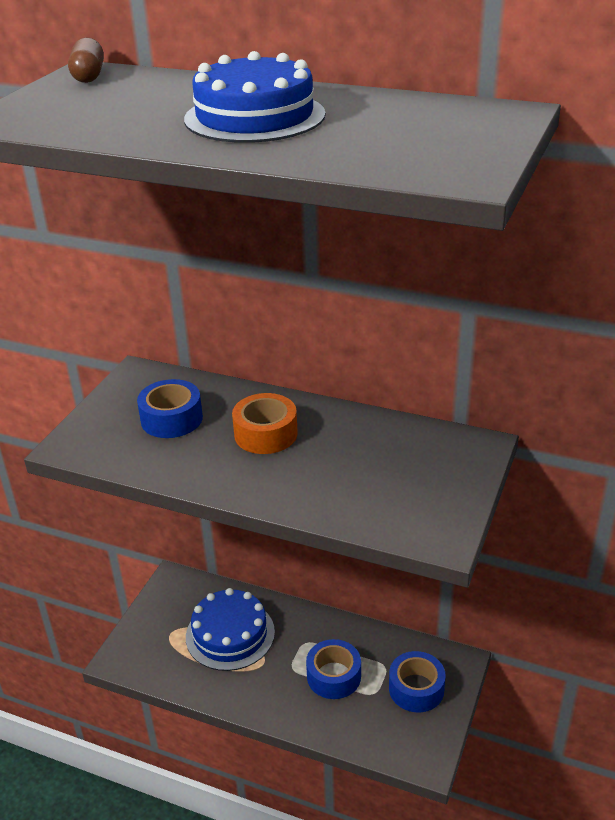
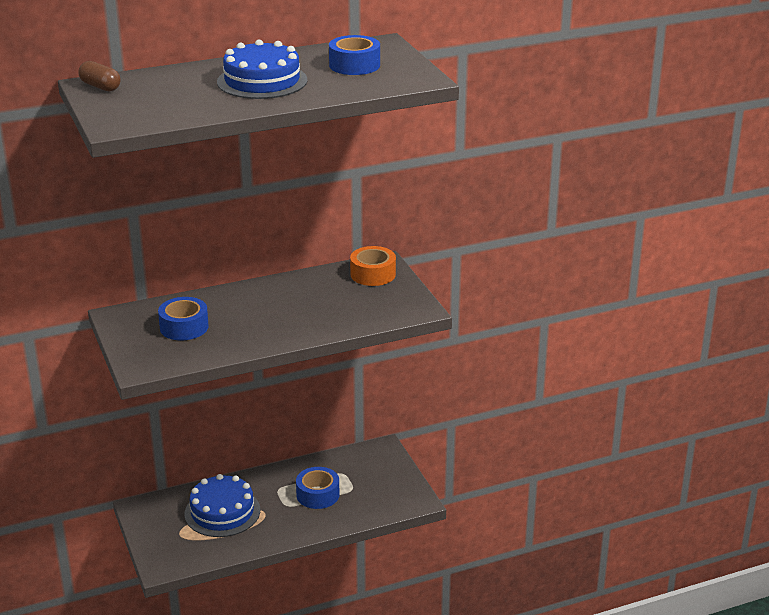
camera: 45 degrees left, 5 degrees down
orange tape [232,393,298,454] -> orange tape moved to [350,246,396,286]
blue tape [389,651,446,712] -> blue tape moved to [329,35,380,75]

